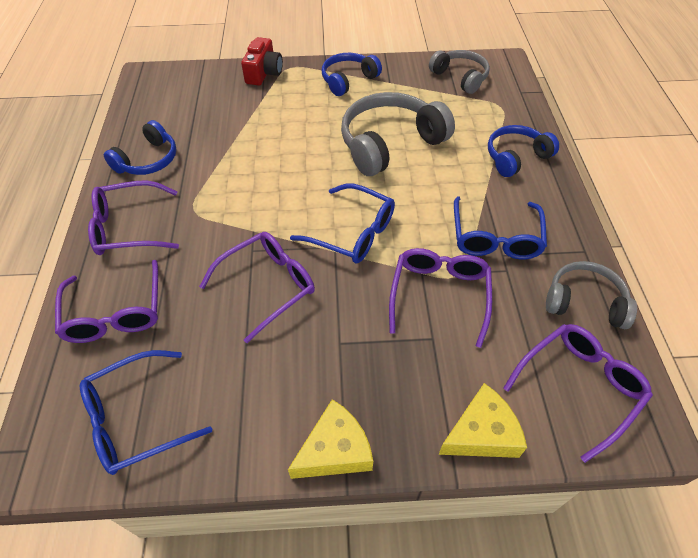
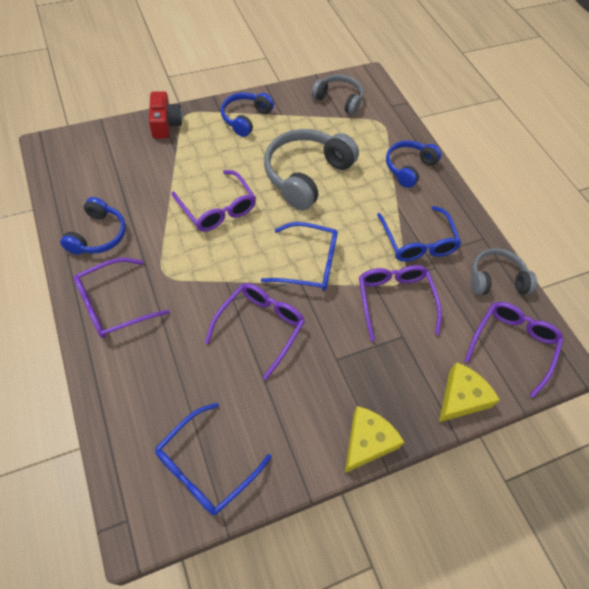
camera: 25 degrees left, 5 degrees up
purple glasses [55,260,158,343] -> purple glasses moved to [172,170,256,232]

